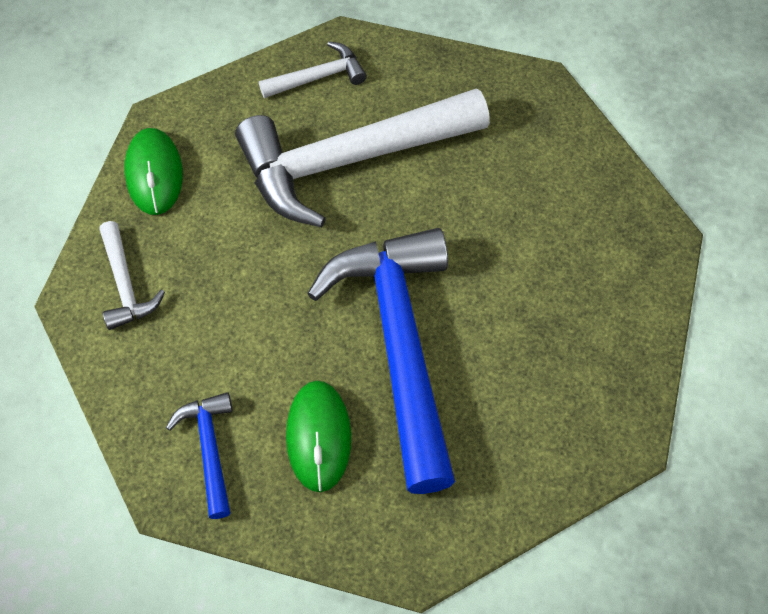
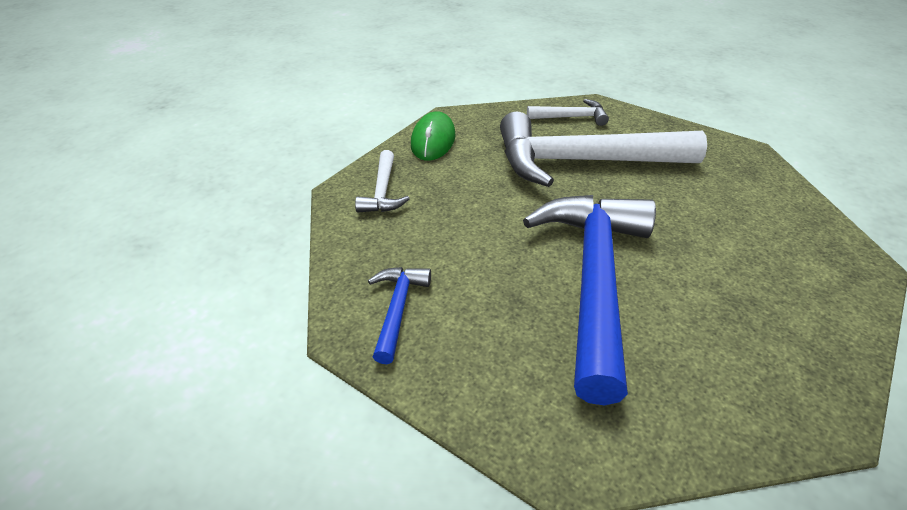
camera: 20 degrees right, 20 degrees down
green mouse [286,381,351,492] -> none

